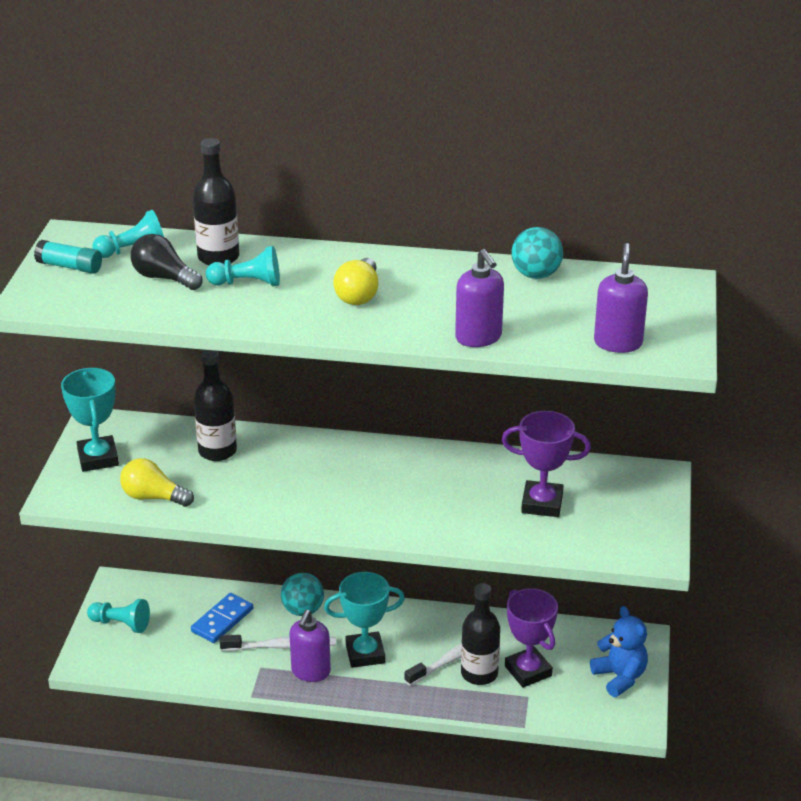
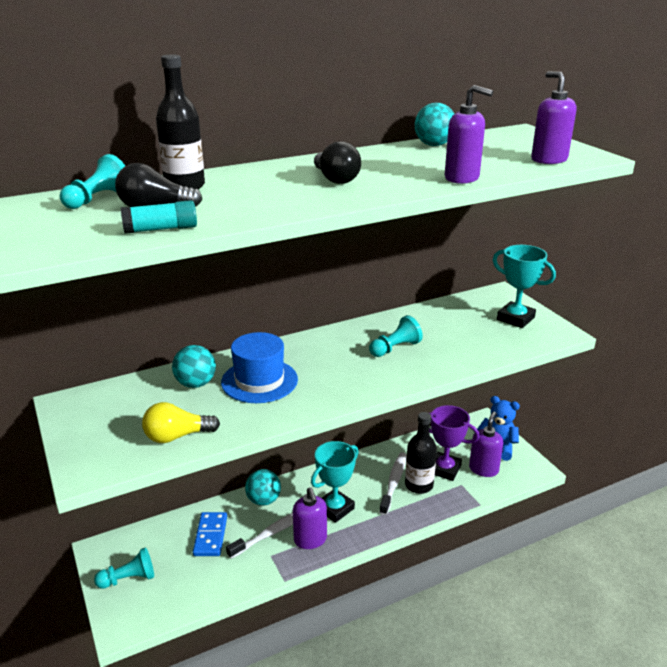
camera: 35 degrees left, 5 degrees down
turquoise glue stick [34,240,102,274] -> turquoise glue stick moved to [121,200,197,234]
turquoise trophy [61,368,119,472] -> turquoise trophy moved to [493,245,556,328]
black bottle [194,350,237,461] -> turquoise ball [172,345,216,388]
turquoise pawn [206,246,280,286] -> turquoise pawn moved to [369,315,423,357]
yellow light bulb [333,258,378,305] -> black light bulb [314,141,361,184]
purple trophy [502,411,591,517] -> none
none -> blue hat [221,332,298,403]
none -> purple soap dispenser [469,411,503,477]

